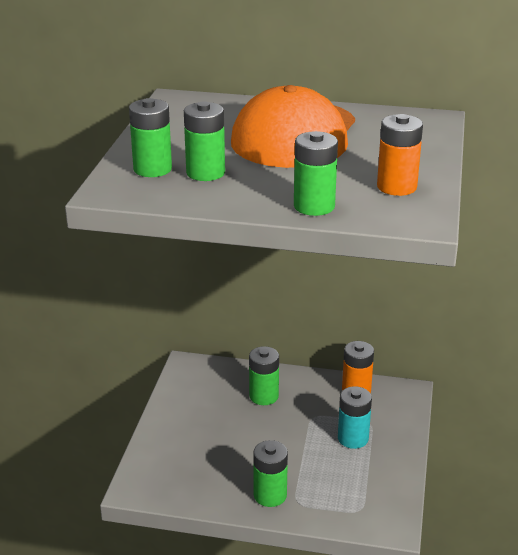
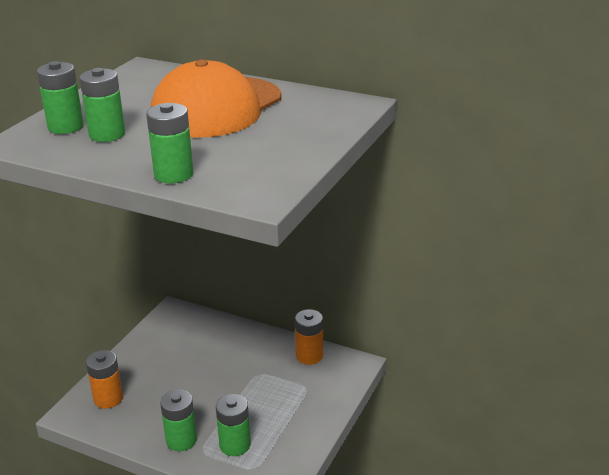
camera: 15 degrees right, 0 degrees up
green battery [249,346,279,405] -> green battery moved to [216,394,251,456]
turquoise battery [338,386,372,449] -> none
orange battery [377,114,423,196] -> orange battery moved to [86,350,123,409]

